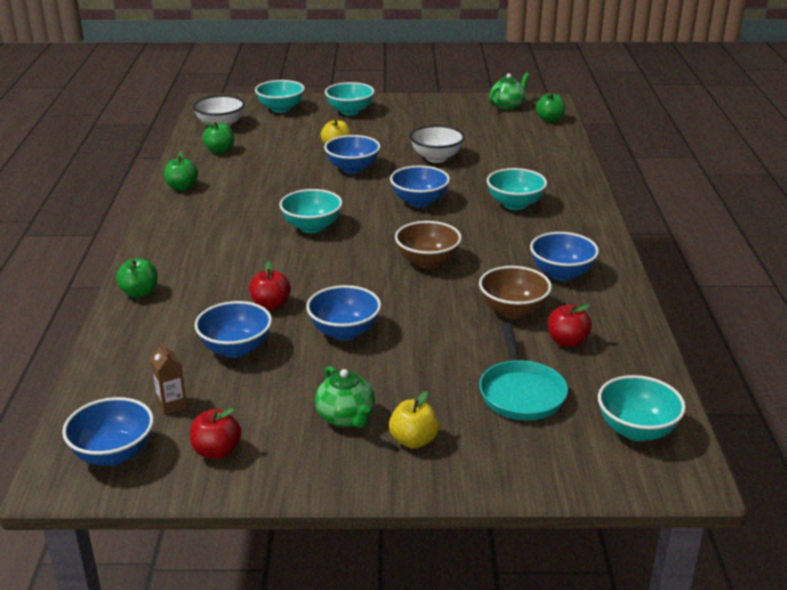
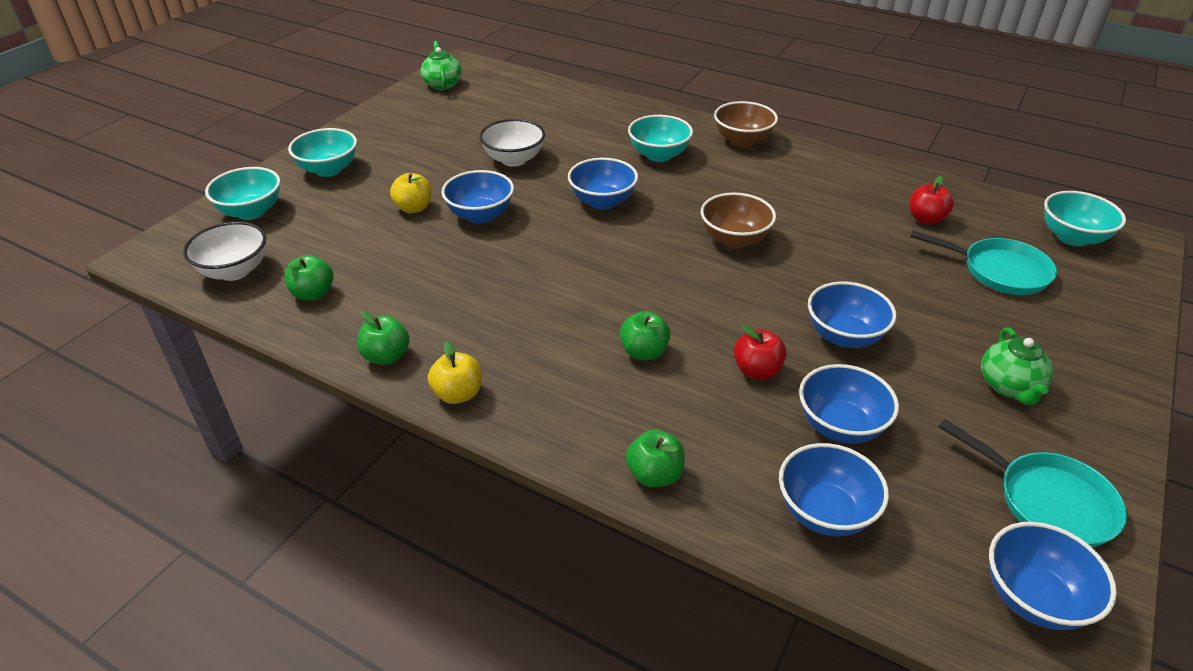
camera: 60 degrees left, 10 degrees up
brown carton [151,342,187,415] -> none
red apple [190,408,241,459] -> turquoise pan [939,419,1127,548]
turquoise bowl [279,189,343,233] -> none
green teapot [315,366,375,428] -> green teapot turned 90 degrees clockwise [981,327,1053,405]
yellow apple [389,391,440,449] -> yellow apple moved to [428,341,482,404]
brown bowl [479,266,552,319] -> brown bowl moved to [714,101,778,147]
blue bowl [530,232,599,281] -> blue bowl moved to [779,443,889,536]
green apple [536,93,565,122] -> green apple moved to [620,311,671,360]

